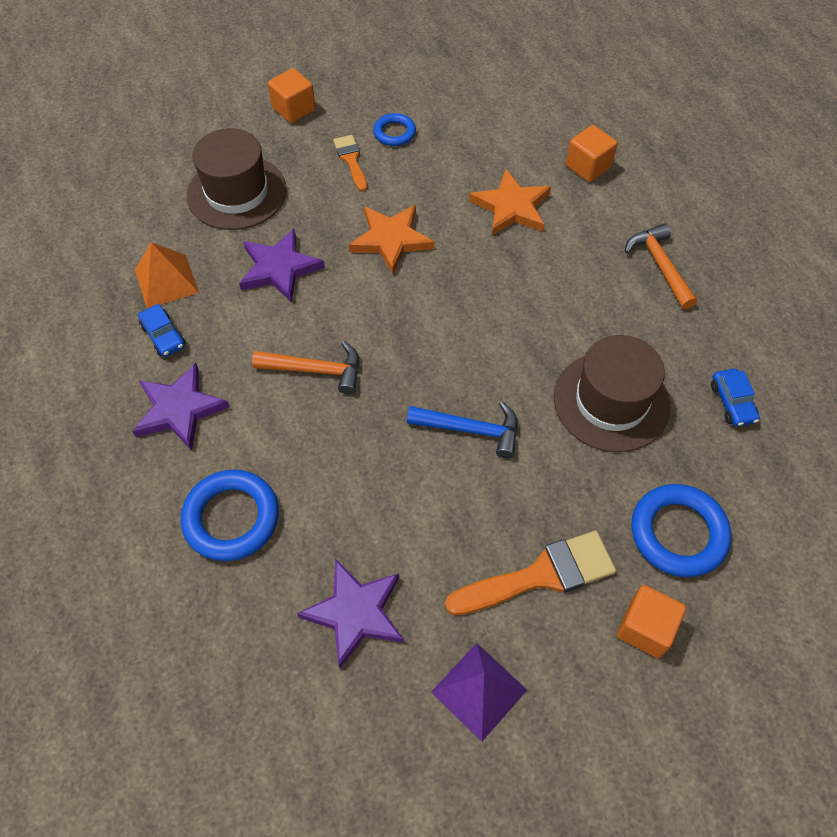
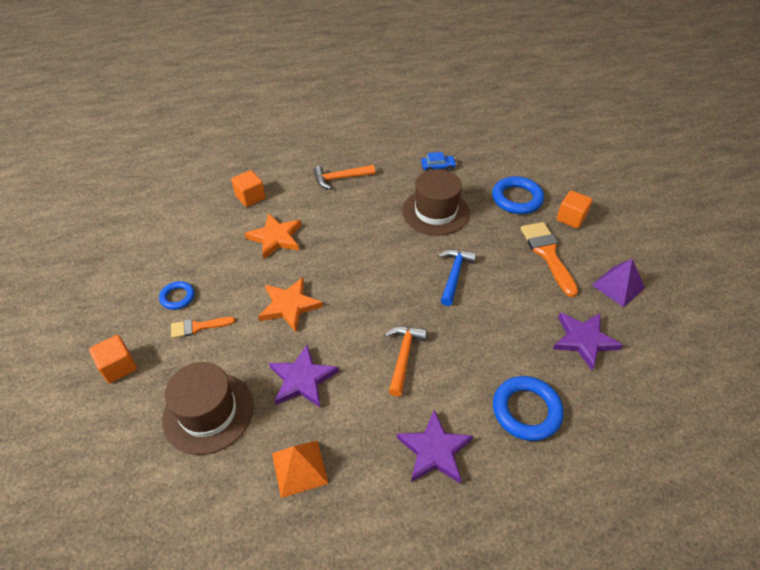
camera: 85 degrees left, 10 degrees down
blue car [138,304,186,357] -> none

